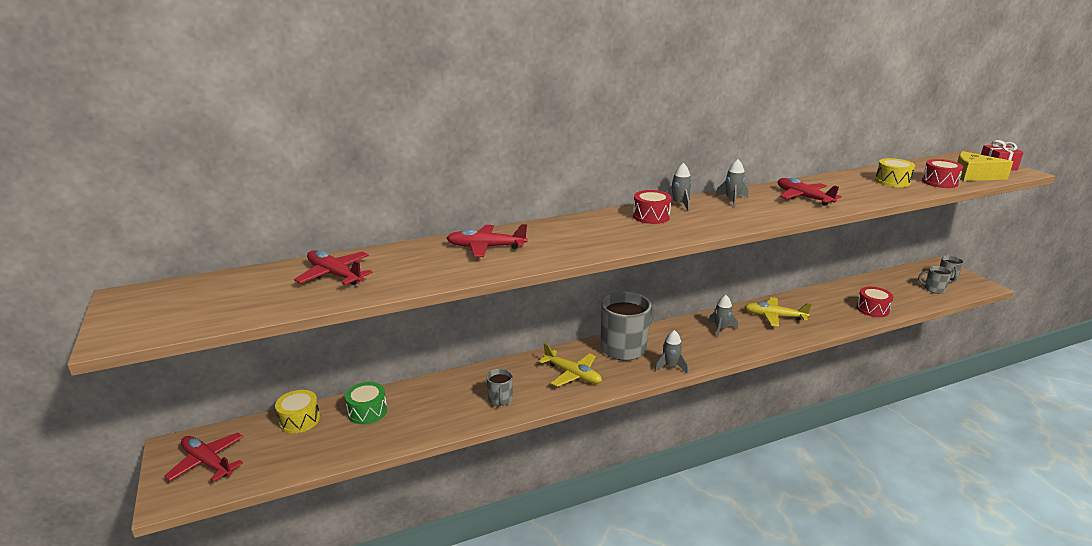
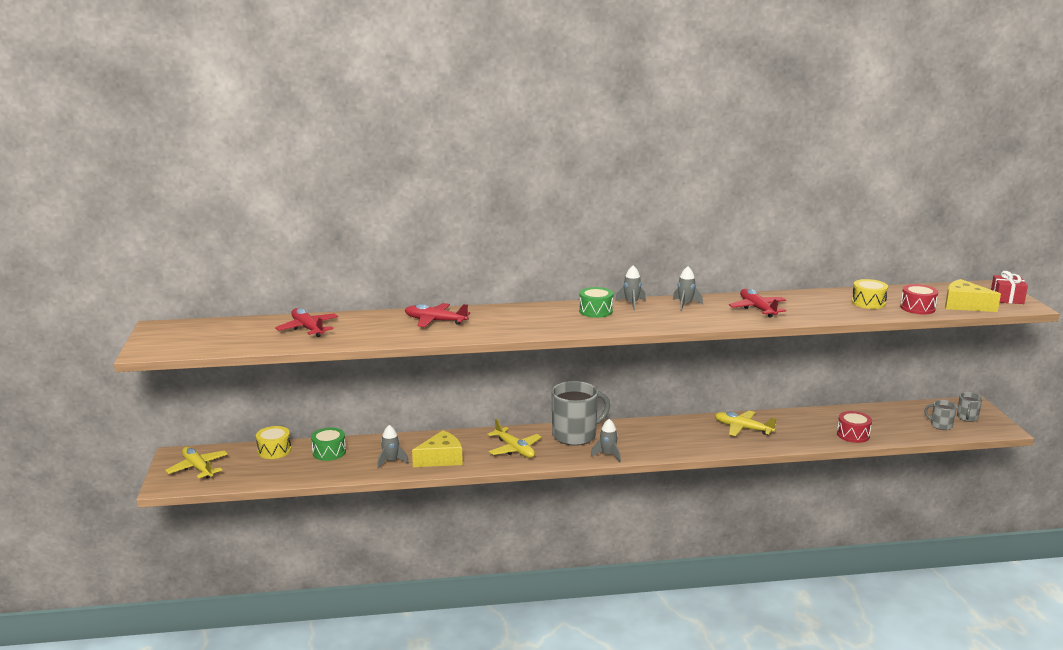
camera: 15 degrees right, 5 degrees down
red plane [164,432,243,482] -> yellow plane [165,447,228,479]
grey mug [487,369,513,406] -> yellow cheese [412,430,463,467]
red drum [633,190,672,224] -> green drum [579,287,613,318]
grey rocket [708,295,738,338] -> grey rocket moved to [377,425,409,469]

